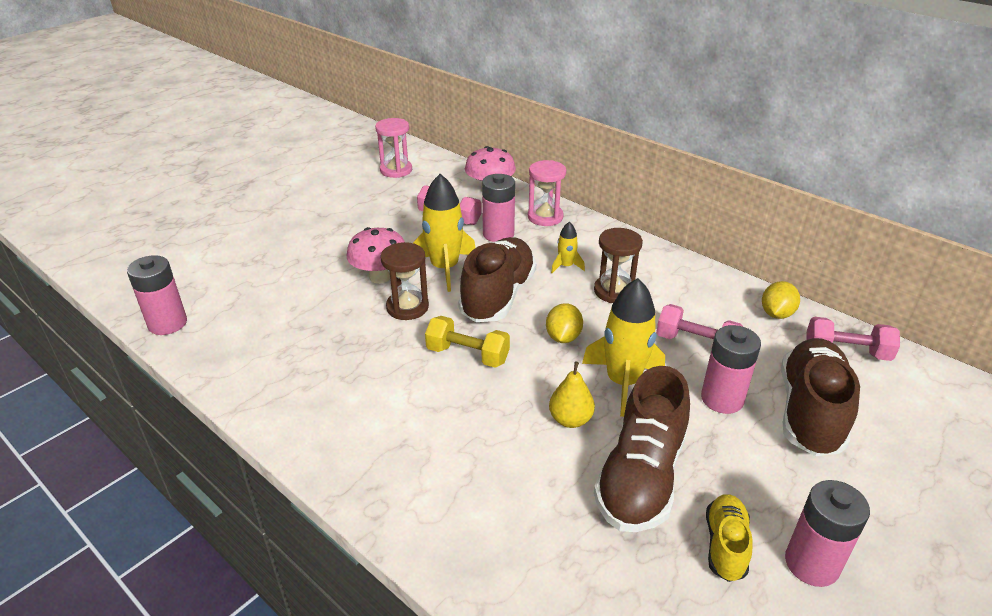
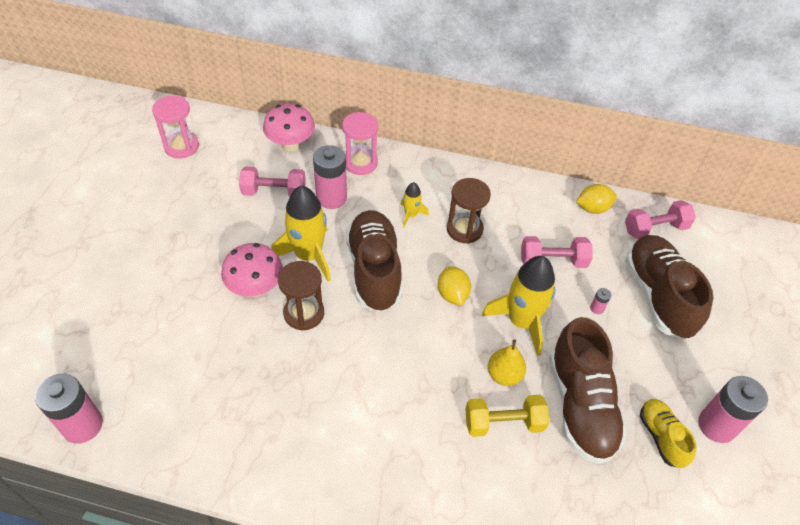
camera: 30 degrees left, 15 degrees up
yellow dumbbell [425,316,510,368] -> yellow dumbbell moved to [465,395,549,437]
pink battery [701,325,761,414] -> pink battery [590,288,611,314], size x0.42
yellow lemon [762,281,800,319] -> yellow lemon turned 75 degrees clockwise [576,184,617,214]

